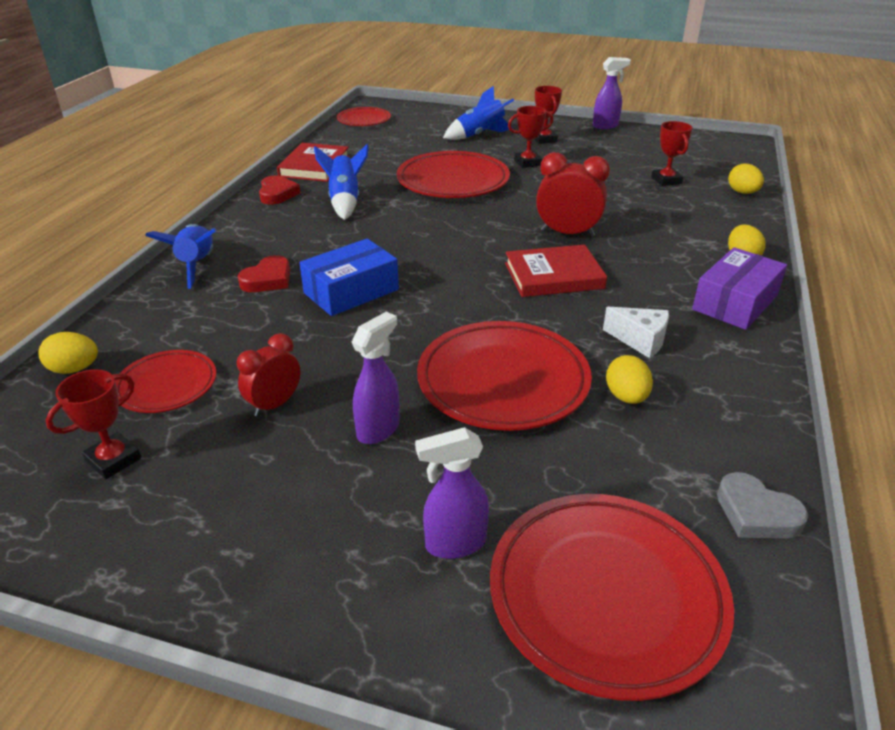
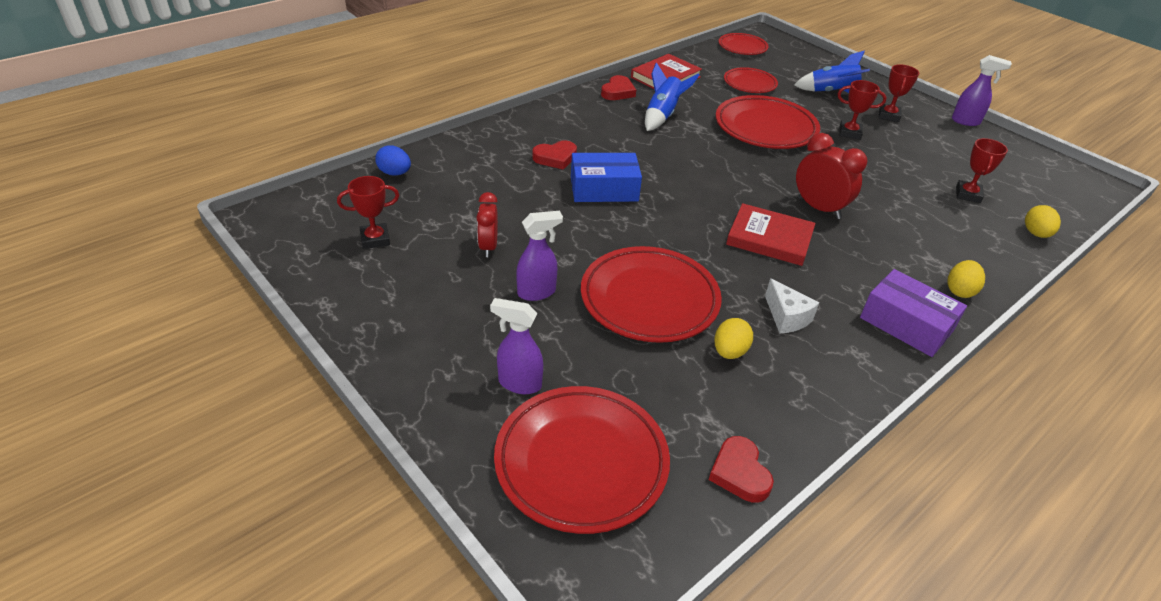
camera: 30 degrees right, 5 degrees up
yellow egg [38,332,98,374] -> blue egg [375,145,411,176]
red plate [115,350,216,413] -> red plate moved to [724,67,778,93]
blue rocket [145,224,216,289] -> none
red clock [237,333,301,417] -> red clock turned 75 degrees counterclockwise [476,192,498,257]
purple box [692,247,787,330] -> purple box turned 60 degrees clockwise [860,269,967,357]
grey heart [717,472,808,538] -> red heart [709,436,774,503]

